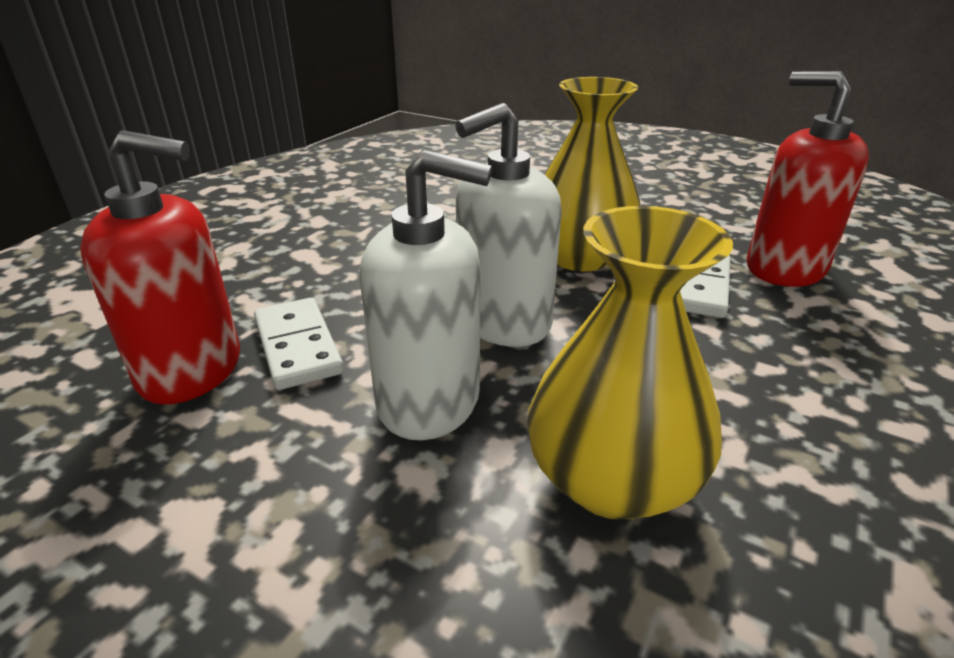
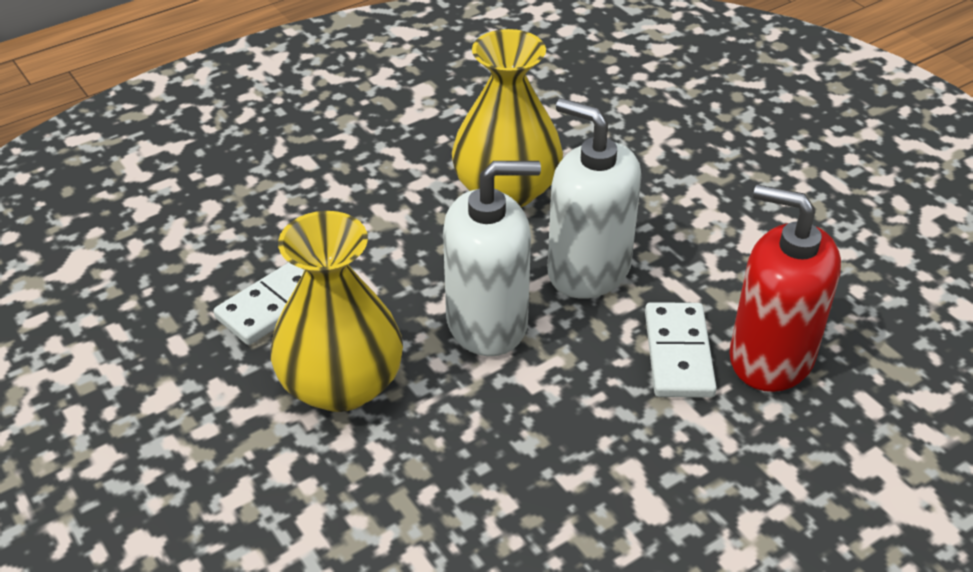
camera: 155 degrees left, 10 degrees up
red soap dispenser [747,71,869,287] -> none

